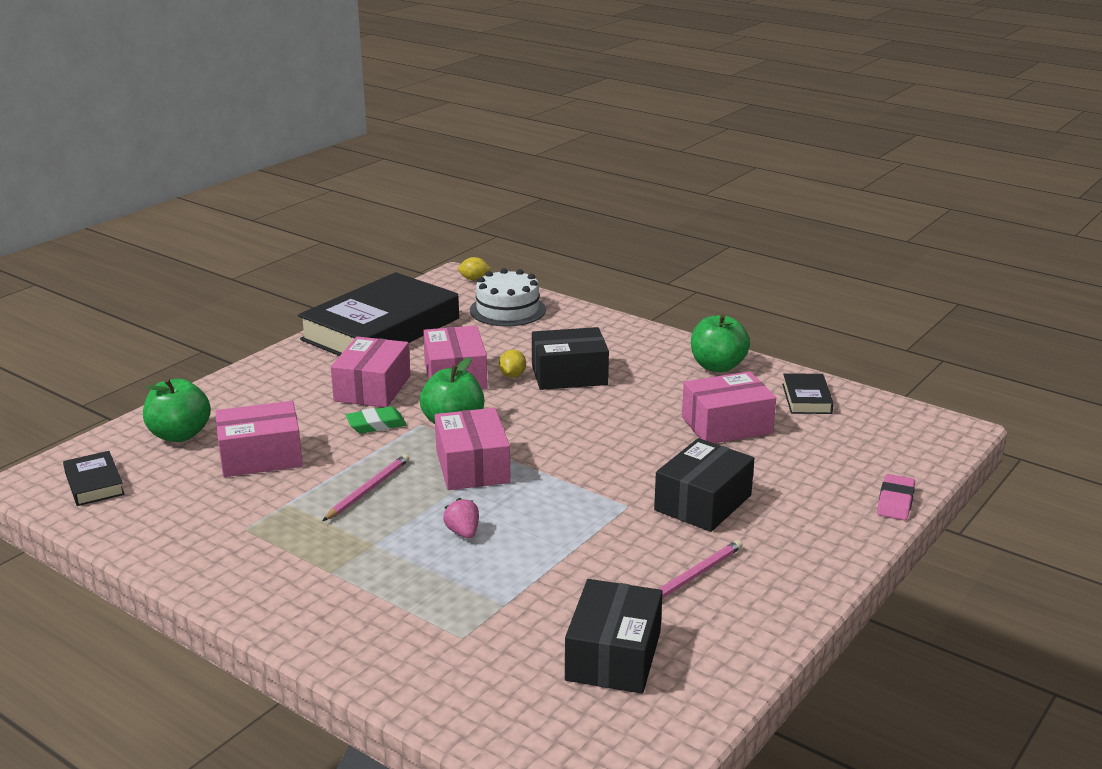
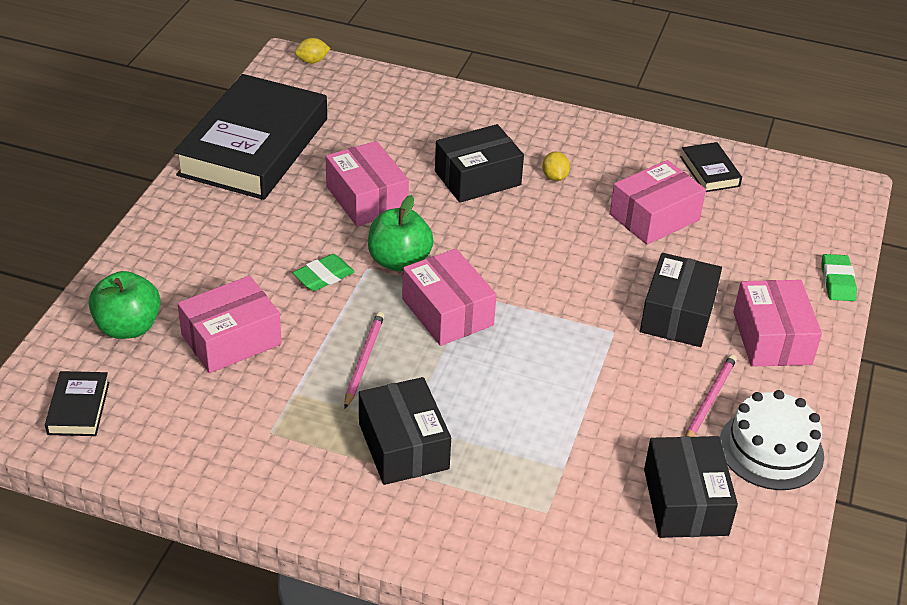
camera: 20 degrees left, 15 degrees up
black book [63,451,125,506] -> black book turned 45 degrees clockwise [45,371,109,436]
pink box [331,336,410,407] -> pink box moved to [733,280,822,367]
pink strawberry [443,498,479,539] -> none
white cake [470,268,546,327] -> white cake moved to [720,390,824,490]
yellow lemon [499,350,526,378] -> yellow lemon moved to [542,152,570,181]
green apple [691,314,750,372] -> none
pink eraser [877,474,915,520] -> green eraser [821,254,857,301]
none -> black box [359,377,451,485]

